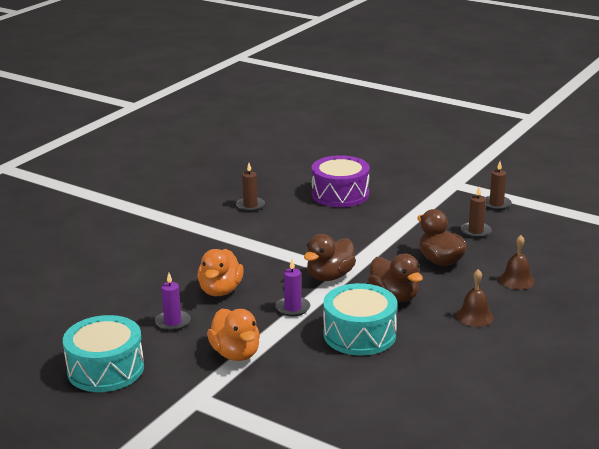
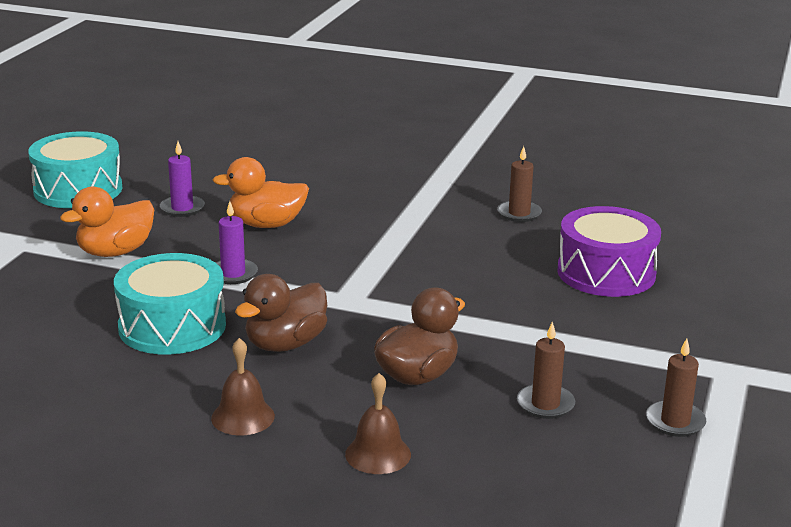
camera: 75 degrees right, 0 degrees up
brown duck [304,234,356,281] -> none

